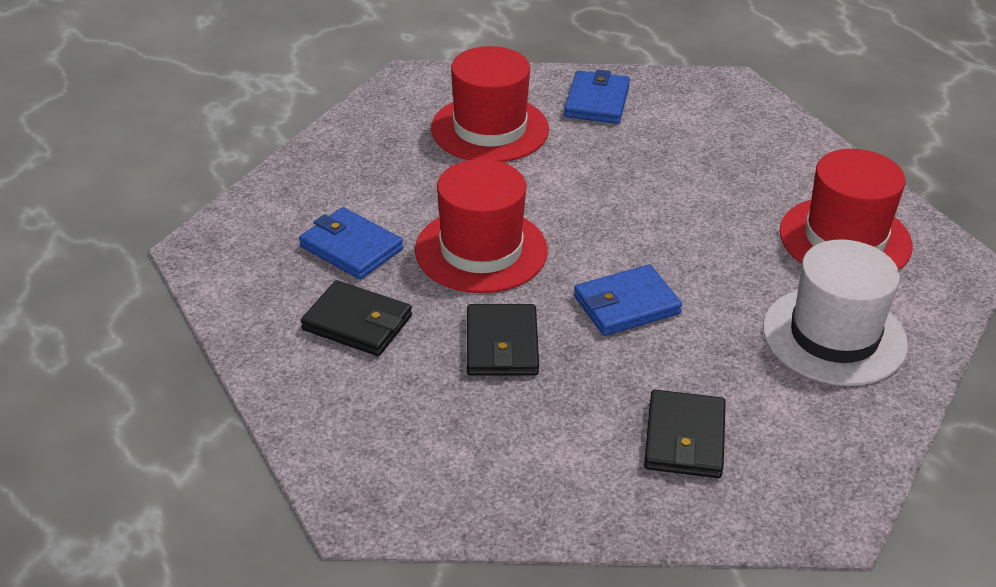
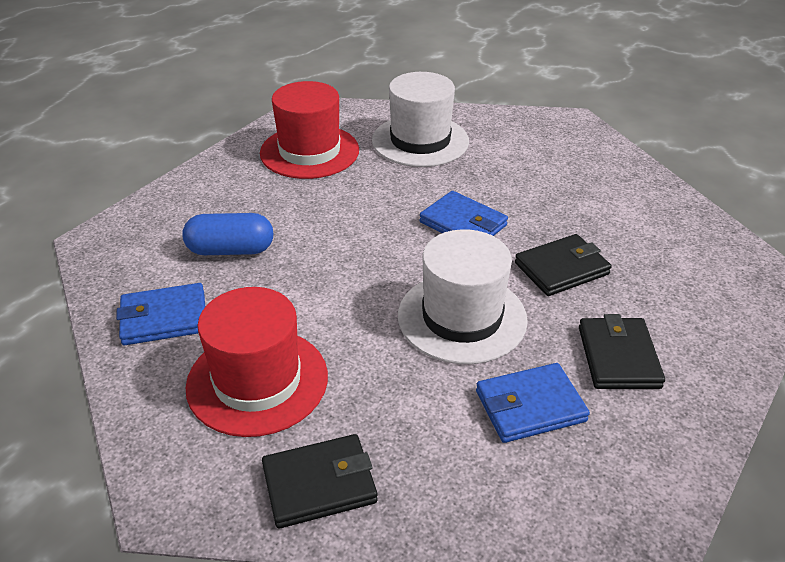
camera: 115 degrees left, 0 degrees up
blue wallet [299,207,403,280] -> blue wallet turned 60 degrees clockwise [476,363,590,443]
red hat [415,159,548,293] -> white hat [398,229,528,364]
black wallet [644,390,726,478] -> black wallet moved to [262,434,378,529]
none -> blue capsule [182,213,273,255]

